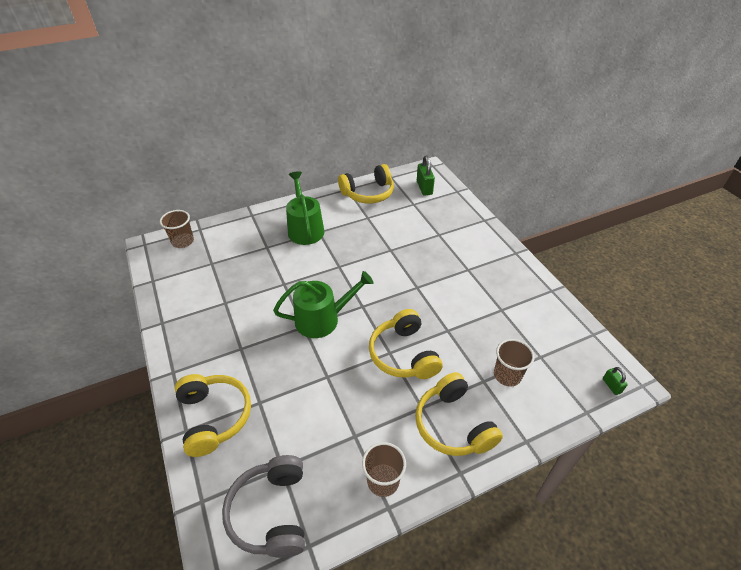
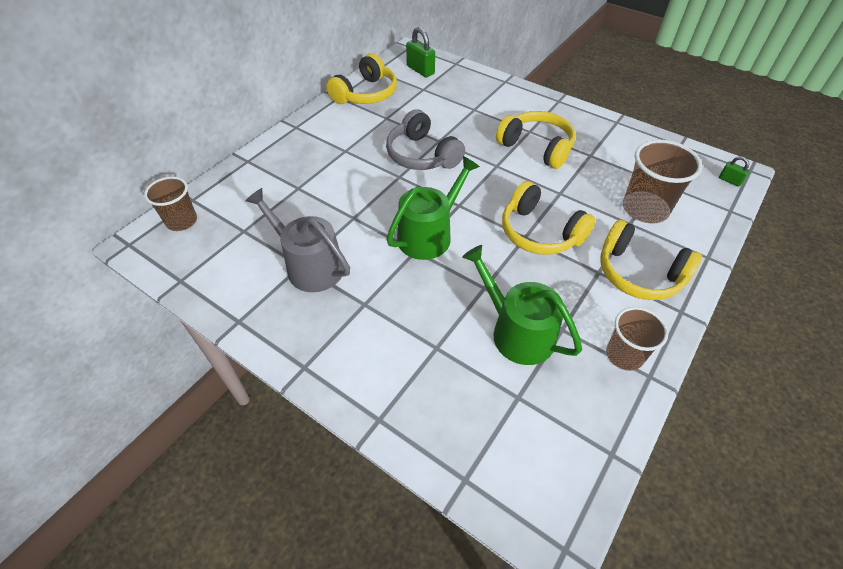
camera: 30 degrees left, 5 degrees up
yellow headphones [175,374,251,457] -> yellow headphones moved to [496,111,575,169]
grey headphones [222,455,305,558] -> grey headphones moved to [386,109,465,170]
green watering can [286,171,324,245] -> green watering can moved to [462,245,582,365]
brown cup [494,339,534,386] -> brown cup [623,140,702,223], size x1.53
none -> grey watering can [245,188,350,292]

